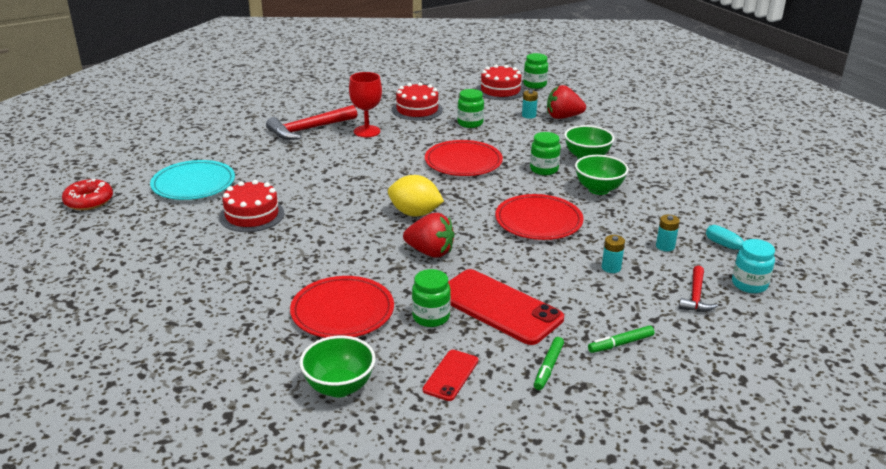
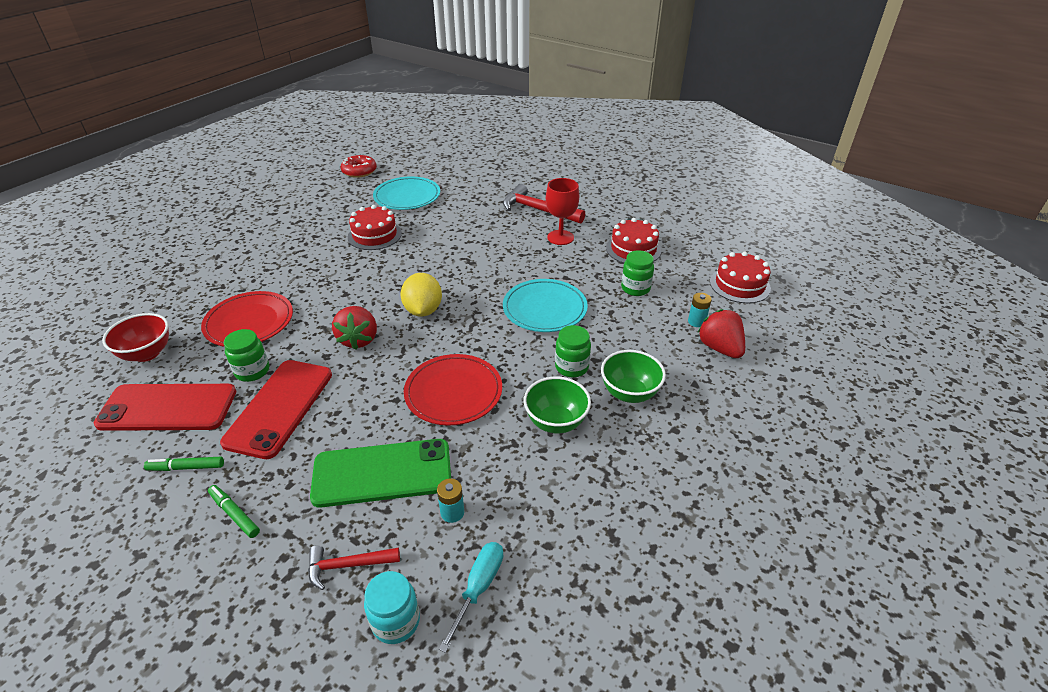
camera: 65 degrees right, 10 degrees up
green bowl [299,335,376,397] -> red bowl [102,313,169,362]
red phone [423,350,478,401] -> red phone [94,384,236,431], size x1.99
red plate [425,140,503,176] -> turquoise plate [503,279,588,332]
green jar [523,53,548,89] -> none
turquoise battery [602,235,625,273] -> green phone [310,439,451,508]

